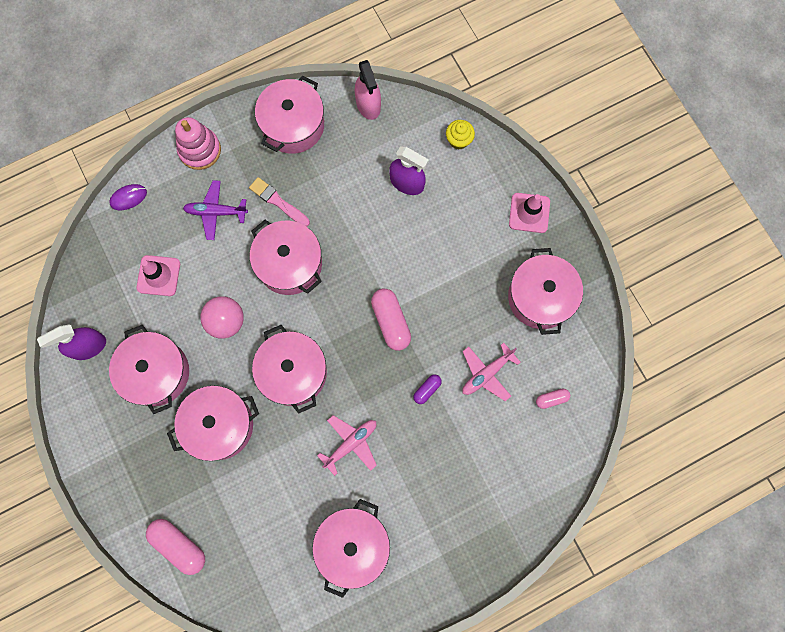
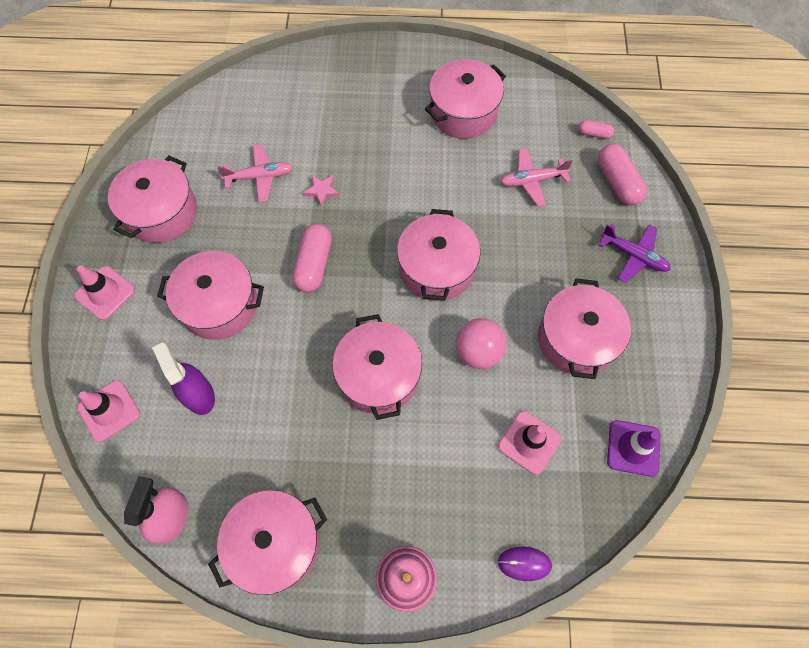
camera: 150 degrees left, 10 degrees down
purple spray bottle [37,325,106,360] -> none
pink pot [167,386,259,461] -> pink pot moved to [157,251,264,340]
purple plane [183,180,248,240] -> purple plane moved to [599,224,671,283]
pink brush [249,177,310,226] -> none
pink plane [317,415,377,476] -> pink plane moved to [500,148,573,207]
purple capsule [413,375,442,404] -> pink star [303,175,340,207]
yellow cupcake [446,120,475,150] -> pink traffic cone [77,380,140,442]
pink capsule [536,389,570,409] -> pink capsule moved to [578,120,614,139]
none -> purple traffic cone [607,420,661,477]

